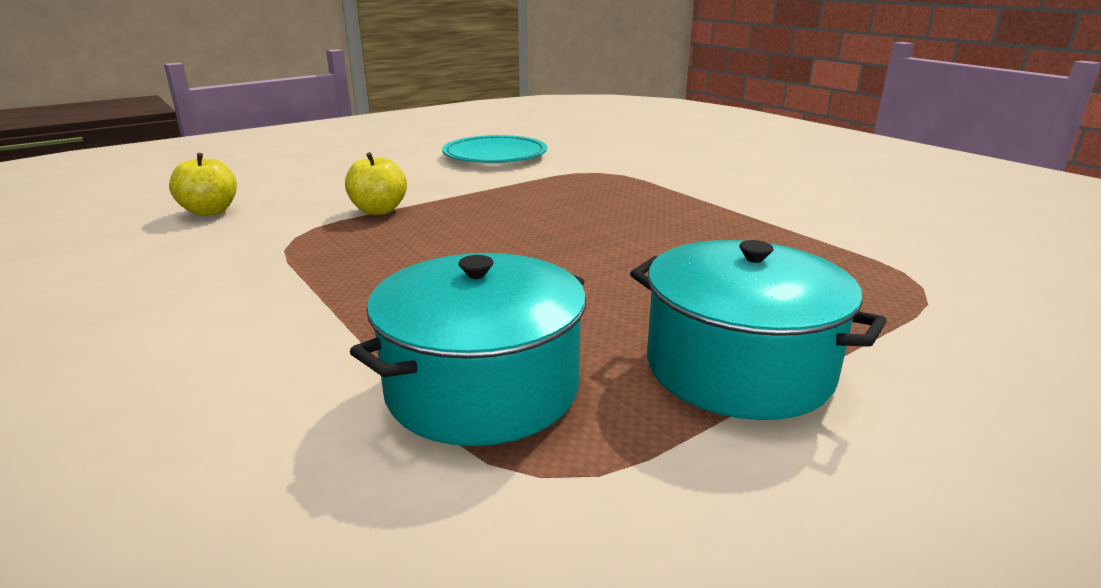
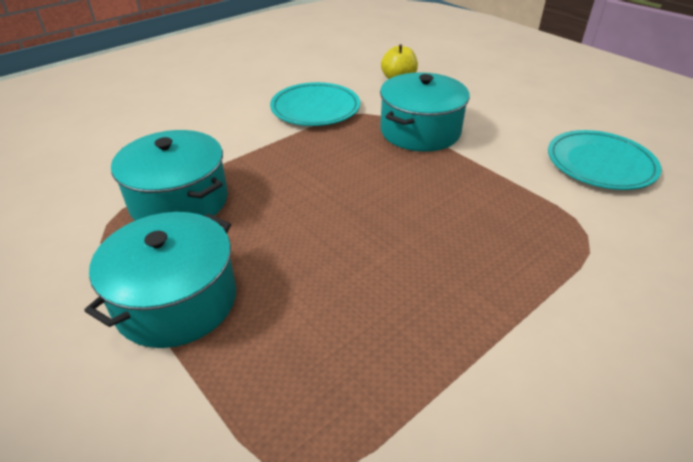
camera: 85 degrees right, 15 degrees up
yellow apple [345,152,407,215] -> turquoise pot [380,72,470,152]
none -> turquoise plate [270,82,360,126]

